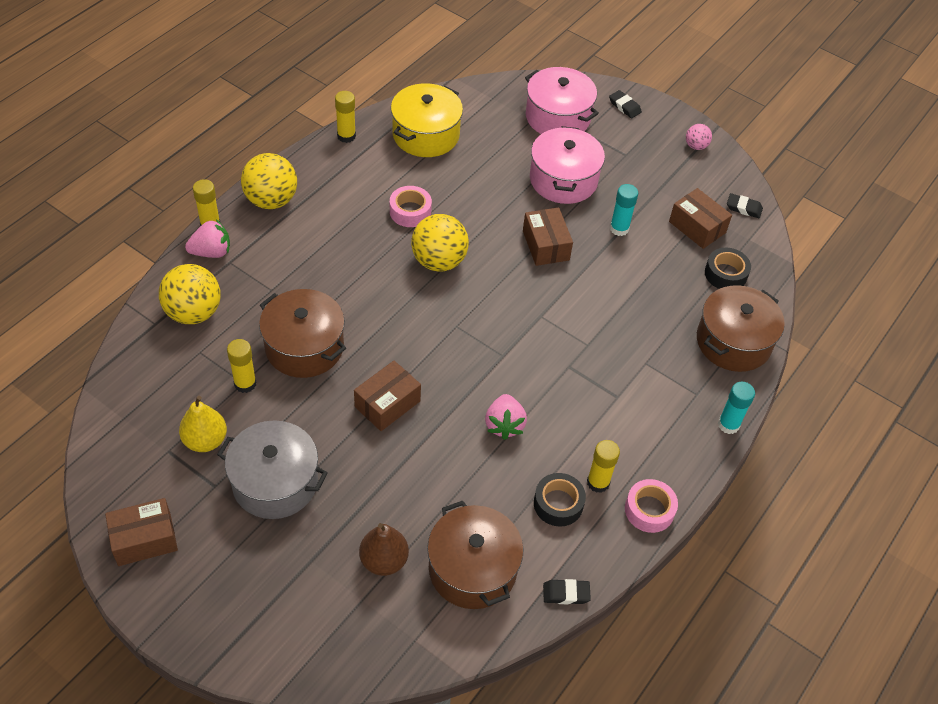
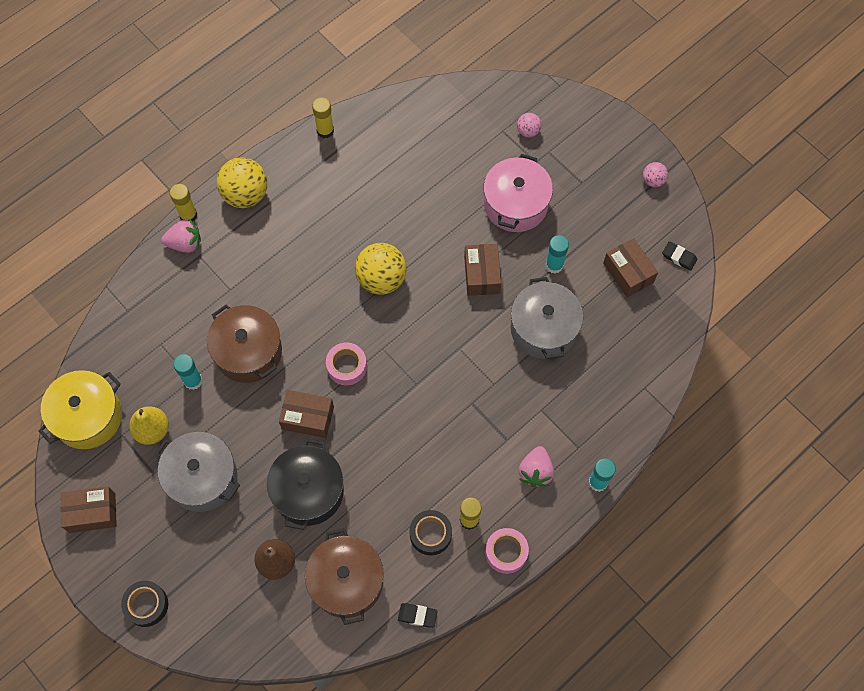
camera: 15 degrees right, 15 degrees up
yellow ball [159,264,221,324] -> none
yellow glue stick [227,339,256,393] -> turquoise glue stick [173,354,203,390]
brown box [354,361,421,431] -> brown box turned 45 degrees clockwise [279,390,334,438]
pink tape [390,186,432,227] -> pink tape moved to [326,343,367,385]
yellow pot [391,83,463,157] -> yellow pot moved to [39,370,122,449]
pink strawberry [485,394,527,440] -> pink strawberry moved to [518,446,554,487]
pink pot [525,67,599,134] -> pink ball [517,113,541,137]
black eraser [609,90,642,118] -> none
brown pot [697,285,785,372] -> none
black tape [705,248,751,289] -> black tape moved to [121,581,168,627]
none -> black pot [267,439,344,530]
none -> grey pot [511,277,583,359]

